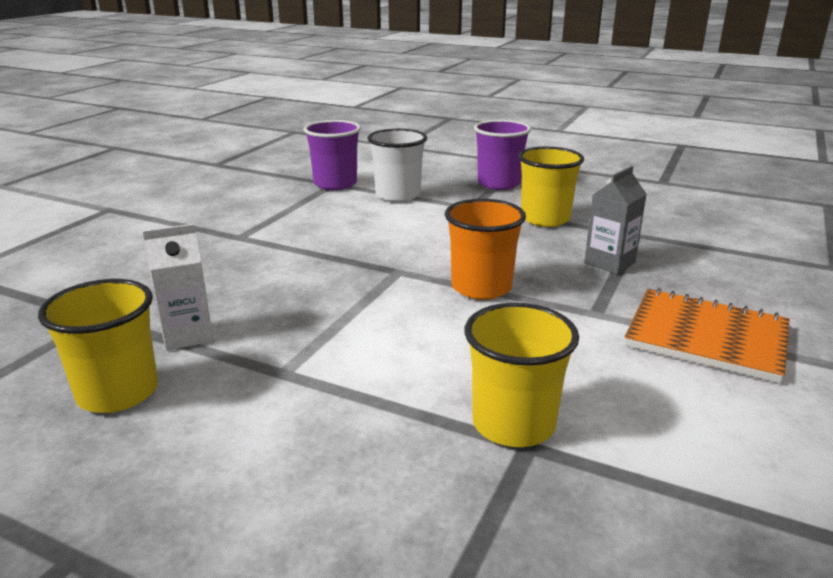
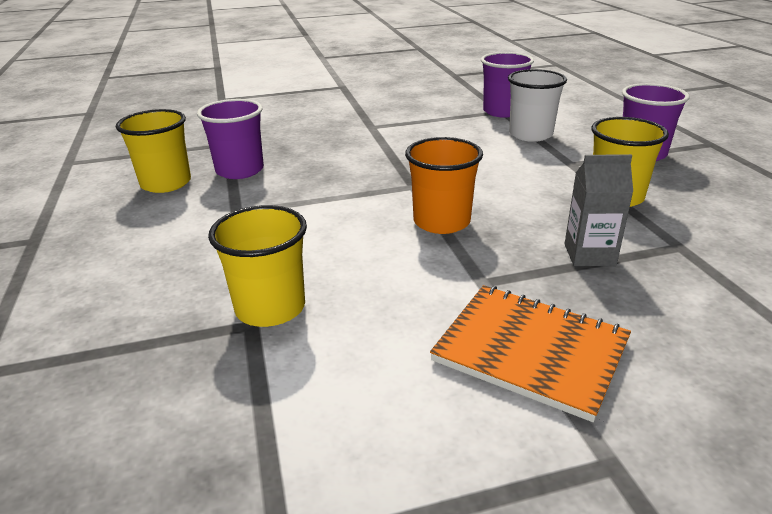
camera: 50 degrees right, 5 degrees up
white carton [143,224,214,351] -> purple cup [197,99,264,179]
orange notebook [624,288,790,383] -> orange notebook turned 45 degrees counterclockwise [430,285,631,422]

